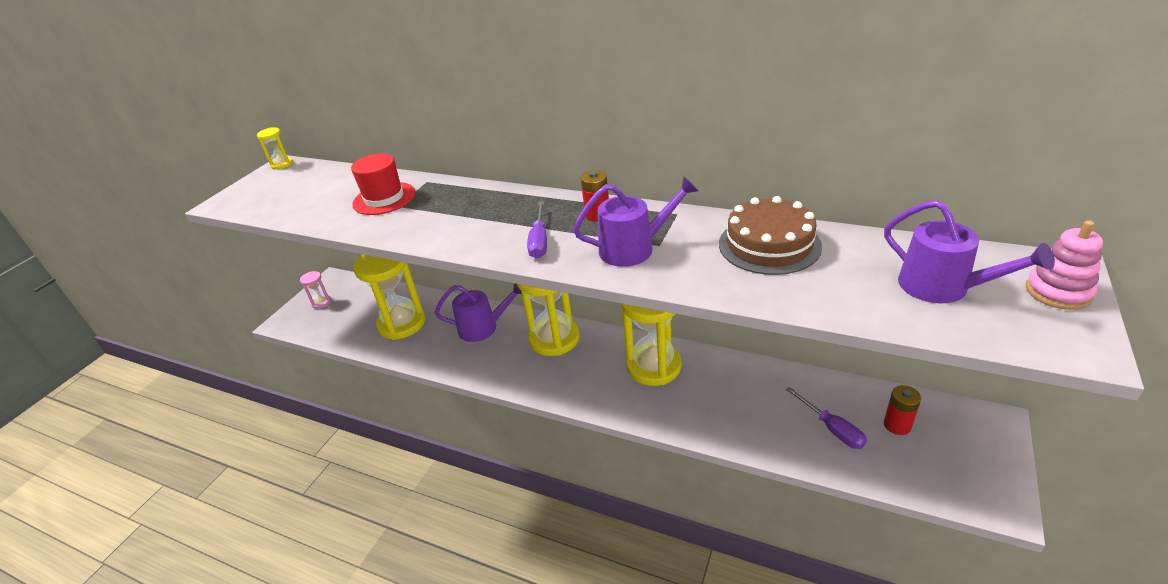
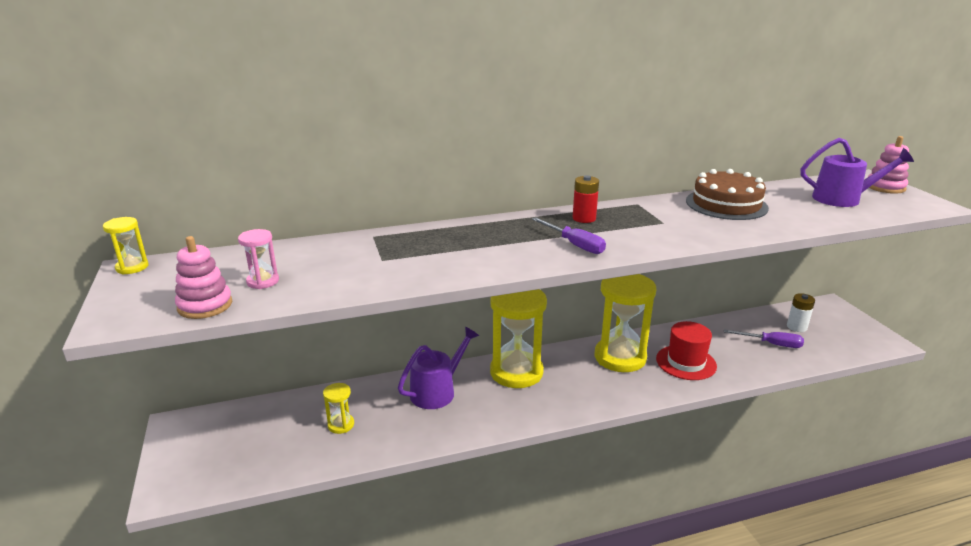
camera: 45 degrees left, 10 degrees down
pink hourglass [300,271,332,309] -> pink hourglass moved to [238,229,279,289]
red hat [351,153,416,215] -> red hat moved to [656,321,717,380]
yellow hourglass [353,255,425,340] -> yellow hourglass [323,383,354,434], size x0.44
purple watering can [573,176,699,267] -> none
red battery [884,385,921,435] -> white battery [787,293,815,332]
none -> pink stacking toy [175,236,232,319]

